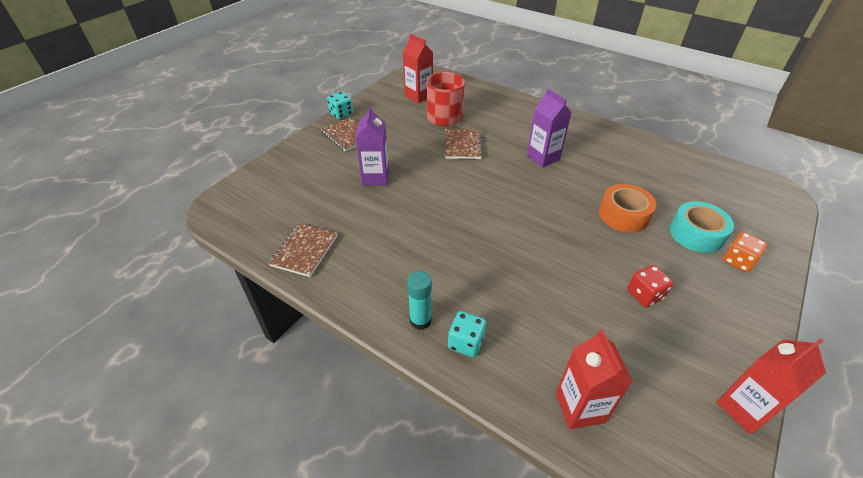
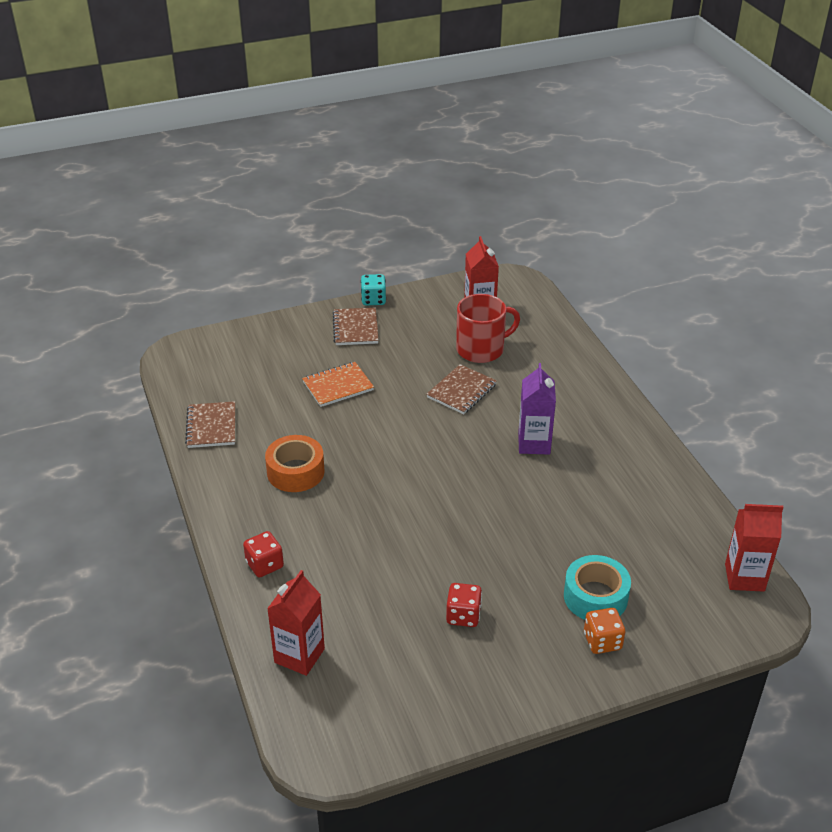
camera: 35 degrees right, 5 degrees down
brown notebook [268,224,337,277] -> brown notebook turned 60 degrees counterclockwise [185,401,235,448]
purple carton [355,106,389,185] -> orange notebook [302,362,374,407]
turquoise glue stick [407,271,432,330] -> none
turquoise dice [448,311,486,357] -> red dice [243,531,284,577]
orange tape [599,184,656,233] -> orange tape moved to [265,435,325,492]
red carton [716,338,826,434] -> red carton moved to [725,504,784,592]

